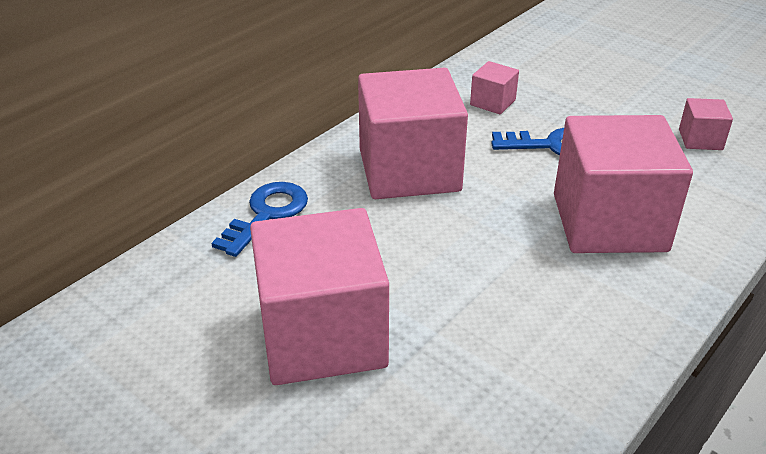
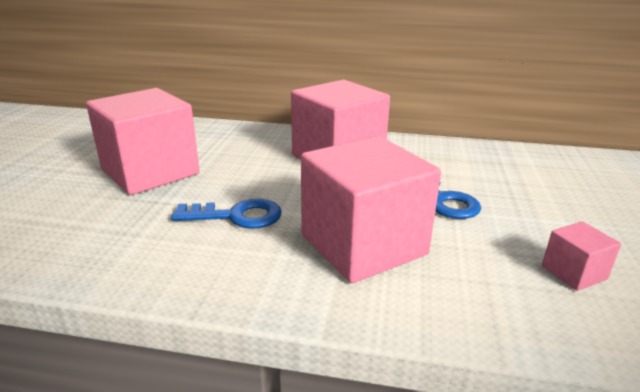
camera: 60 degrees right, 10 degrees down
blue key [212,182,308,257] -> blue key moved to [171,199,282,229]
pink cube [470,61,519,114] -> none

